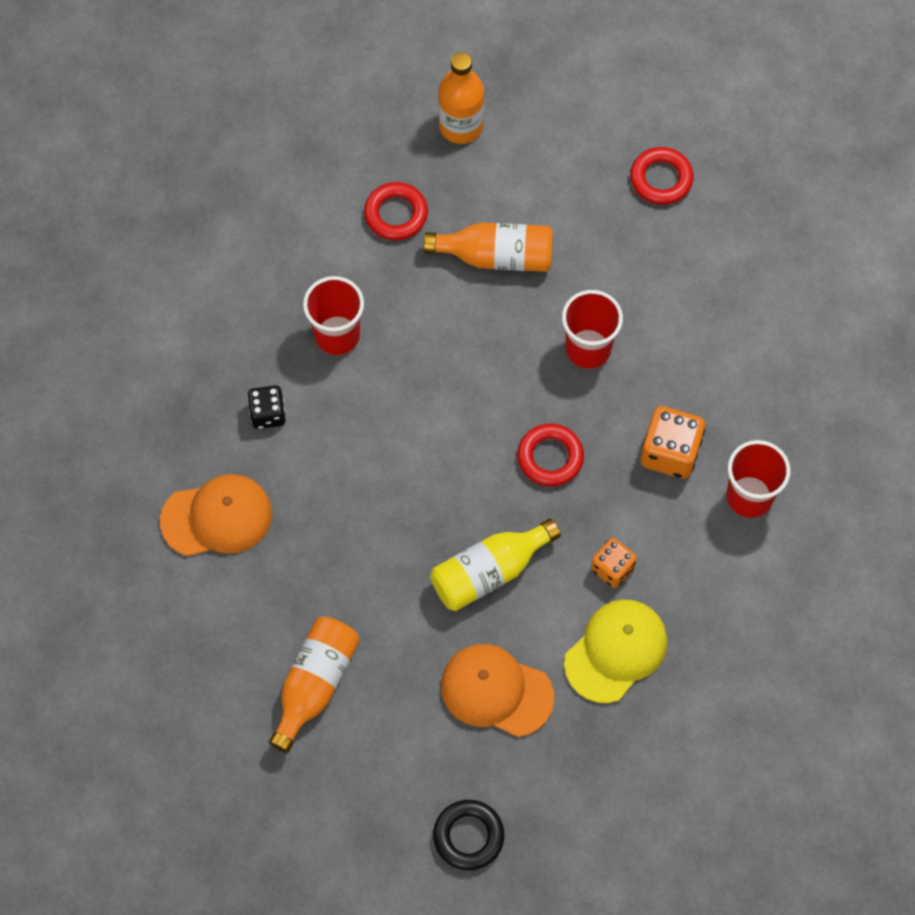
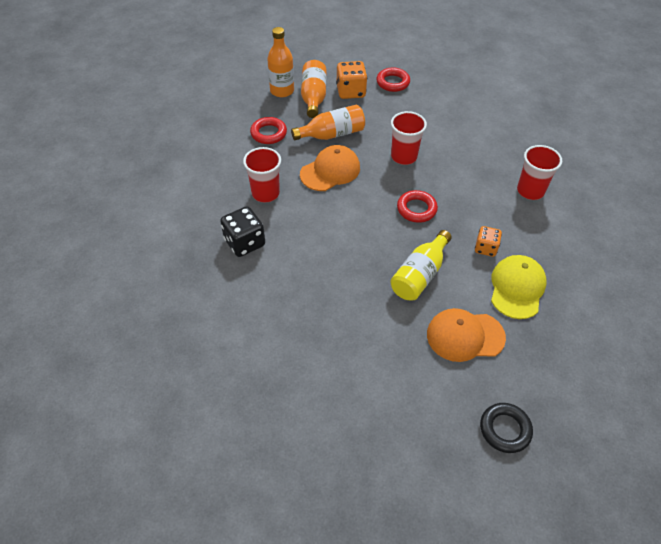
camera: 25 degrees left, 15 degrees down
orange cap [160,474,272,556] -> orange cap moved to [300,145,360,191]
black dice [247,385,286,429] -> black dice [220,206,265,257], size x1.56
orange bottle [269,616,360,753] -> orange bottle moved to [301,60,327,118]
orange dice [641,406,705,479] -> orange dice moved to [336,61,367,99]

